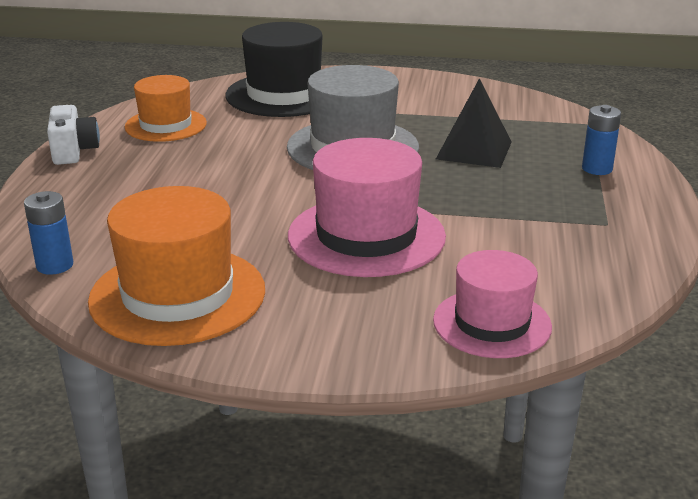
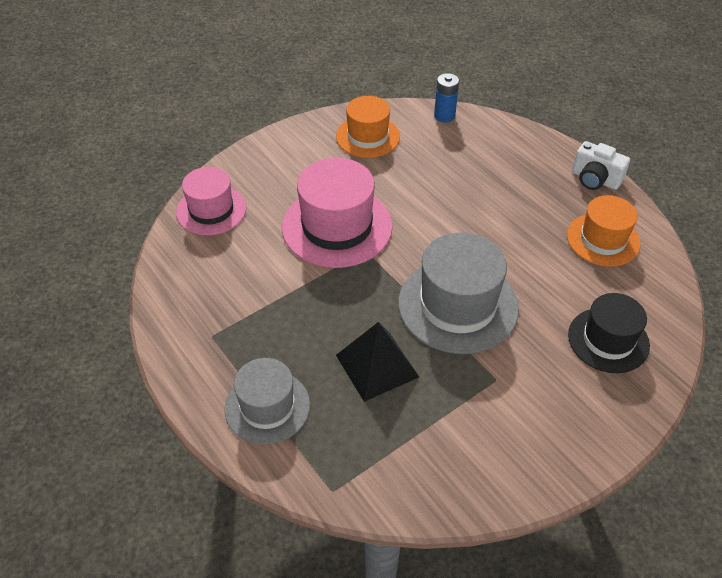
camera: 135 degrees right, 20 degrees up
orange hat [88,186,265,346] -> orange hat [336,96,400,158], size x0.64
black hat [226,22,323,117] -> black hat [568,293,650,373], size x0.64
blue battery [582,105,621,175] -> grey hat [225,358,310,444]

